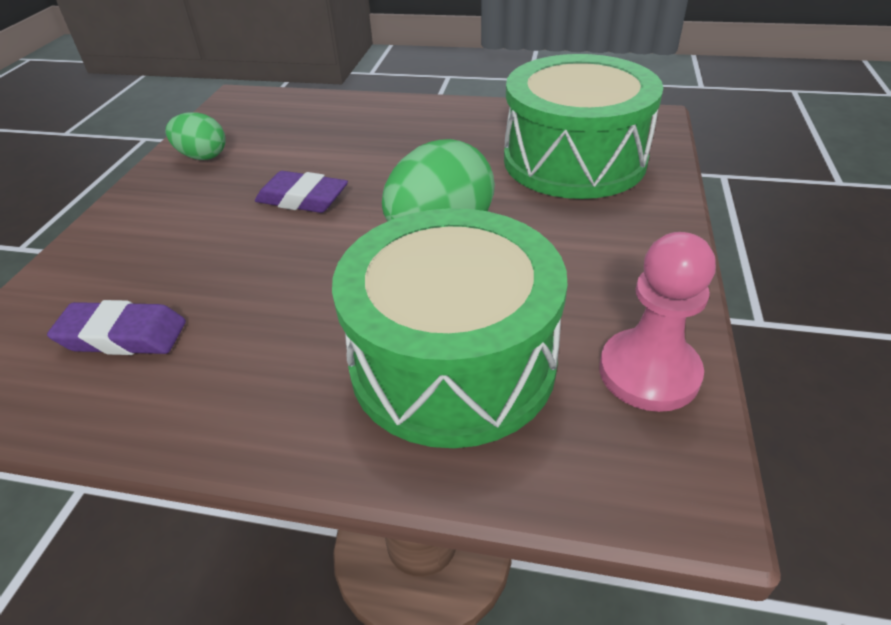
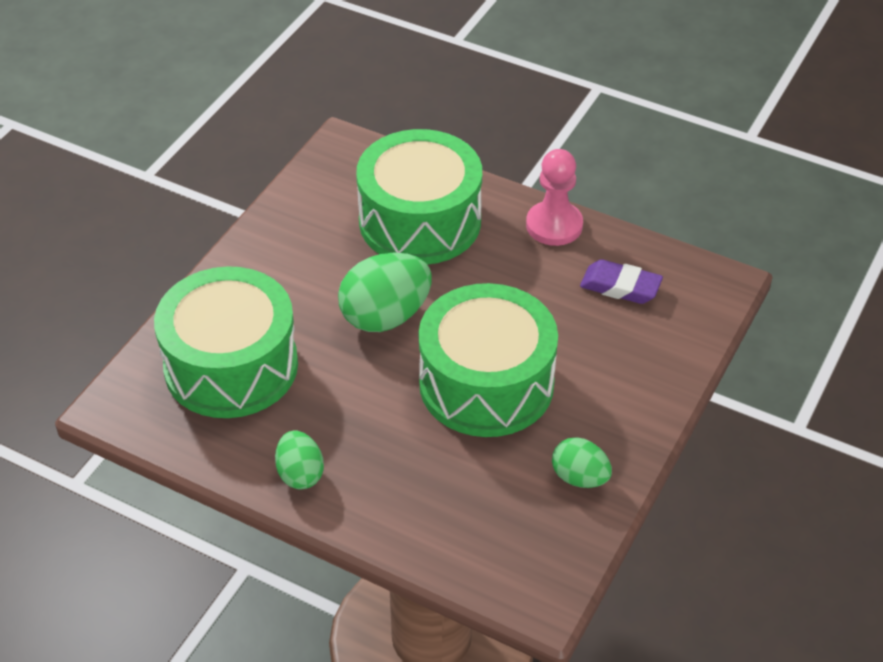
camera: 165 degrees left, 5 degrees up
purple eraser [255,171,348,213] -> green drum [419,283,558,437]
pink pawn [599,232,716,412] -> pink pawn moved to [526,149,583,246]
none -> green egg [275,430,324,489]

